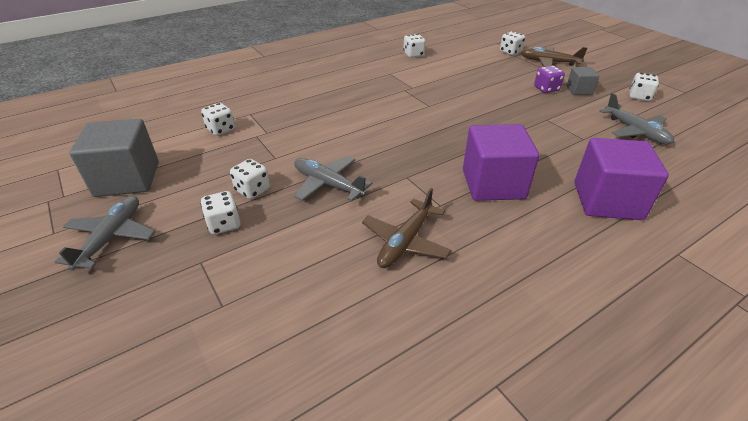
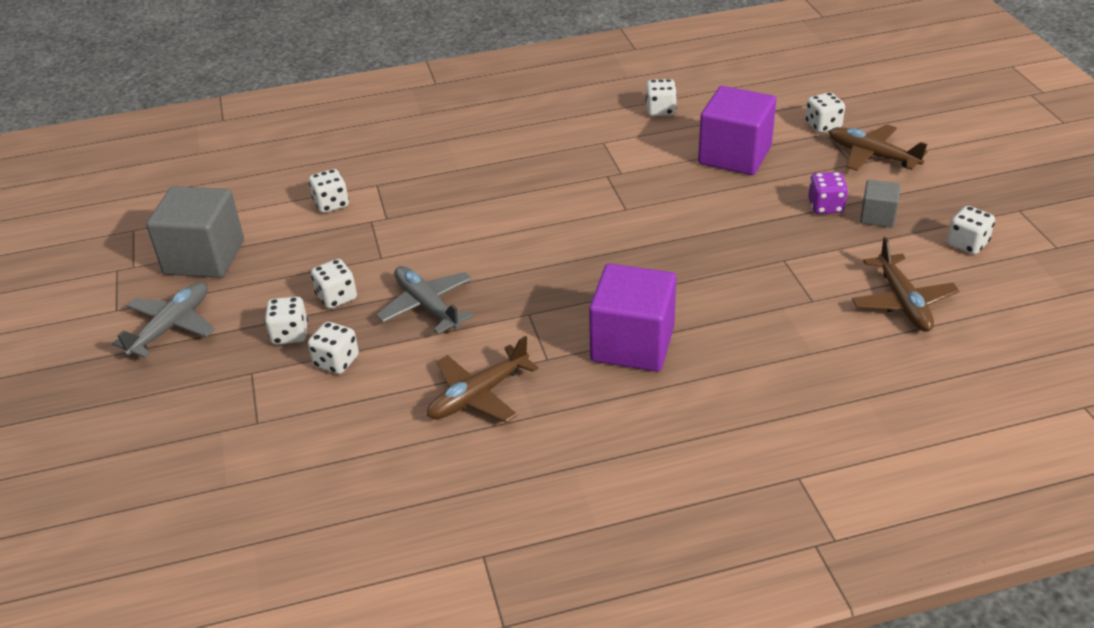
camera: 20 degrees right, 0 degrees up
purple cube [574,138,669,220] -> purple cube moved to [698,86,776,175]
grey plane [600,93,674,144] -> brown plane [852,237,959,332]
none -> white dice [308,322,359,374]

